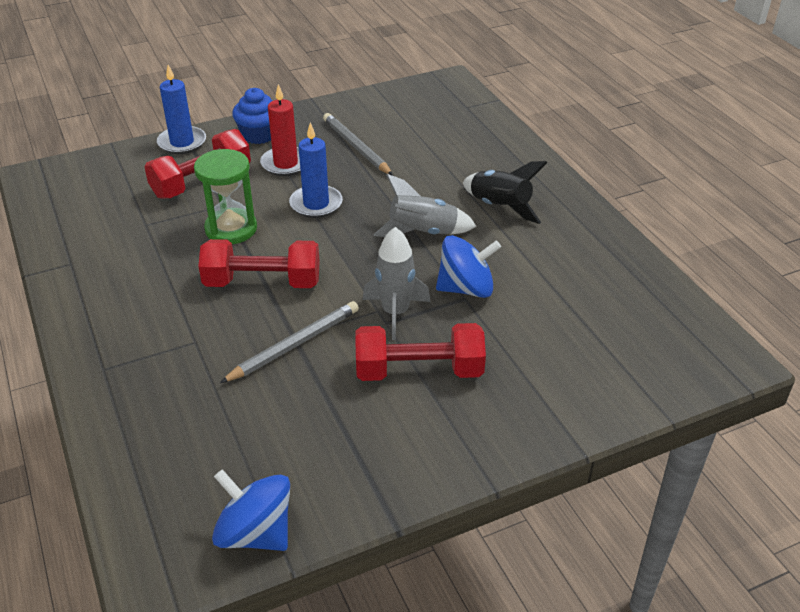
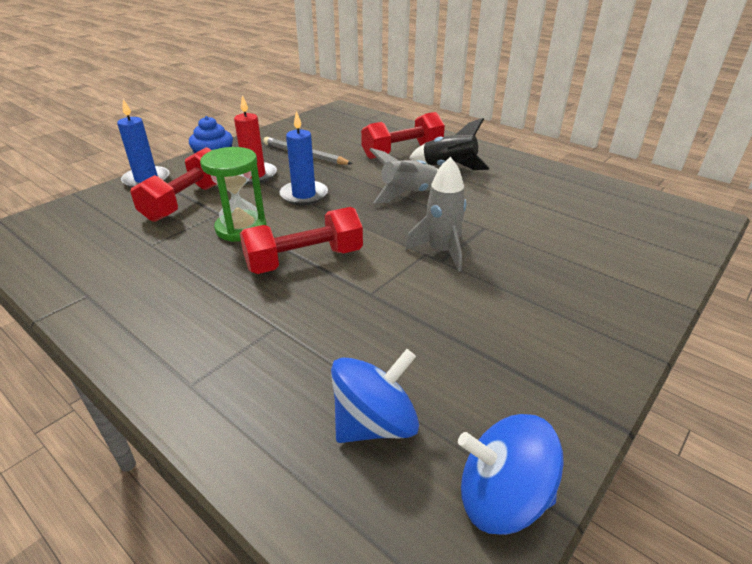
camera: 25 degrees left, 5 degrees down
grey pencil [220,301,359,383] -> none
red dumbbell [355,323,486,381] -> red dumbbell moved to [361,112,445,159]
blue spinning top [436,235,501,298] -> blue spinning top moved to [331,349,419,443]

